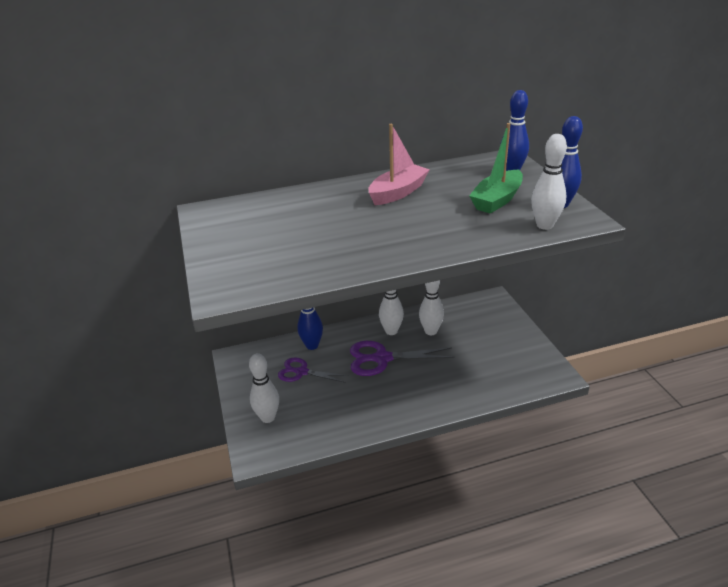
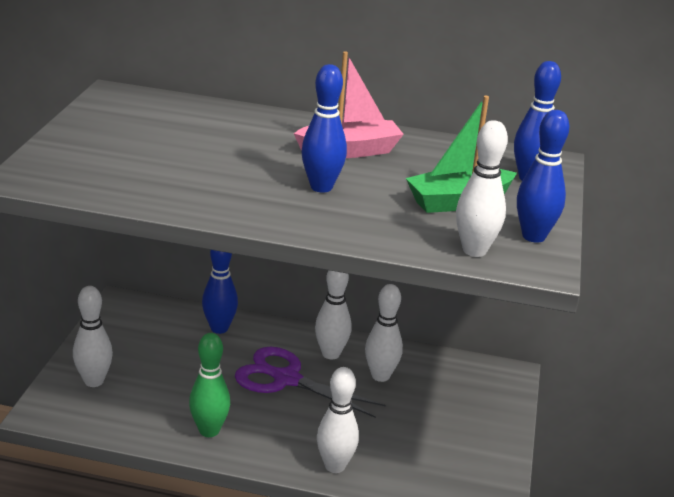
camera: 25 degrees right, 5 degrees down
purple scissors [278,358,349,383] -> none
none -> green bowling pin [189,333,230,437]
none -> blue bowling pin [301,64,347,193]
none -> white bowling pin [317,367,359,473]

